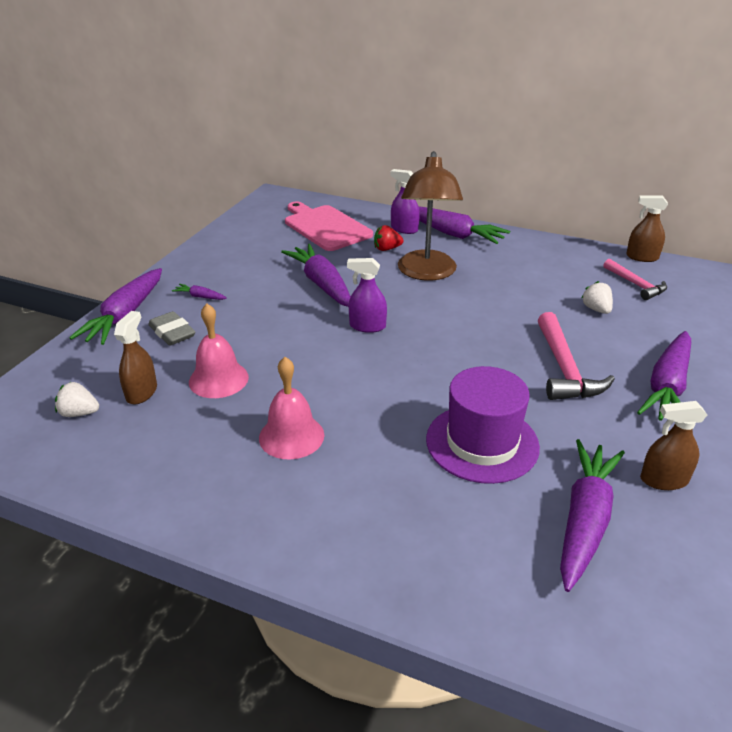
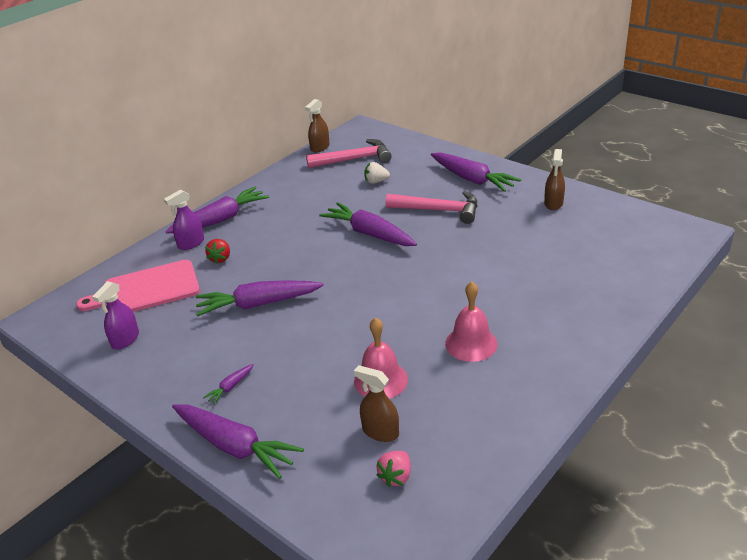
camera: 70 degrees left, 0 degrees up
white strawberry [55,382,99,417] -> pink strawberry [376,451,411,487]
grey eraser [148,311,195,345] -> none
purple spray bottle [347,258,387,333] -> purple spray bottle moved to [92,281,139,350]
brown lamp [398,151,463,281] -> none
purple hat [426,366,540,484] -> none
purple carrot [560,439,625,592] -> purple carrot moved to [319,202,417,246]
pink hammer [604,259,667,300] -> pink hammer [306,139,391,168], size x1.56

